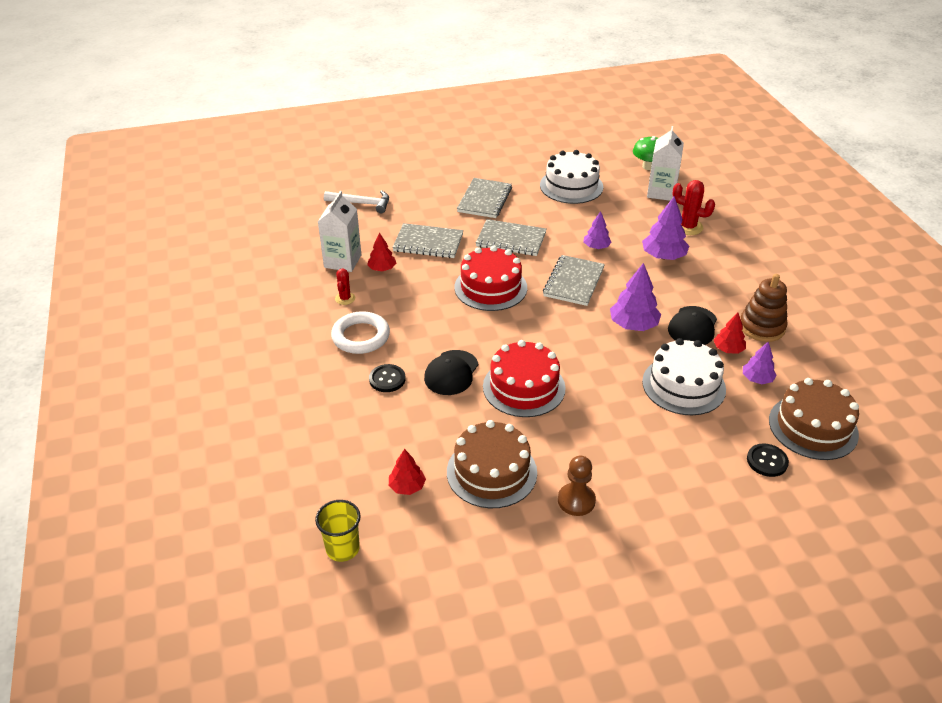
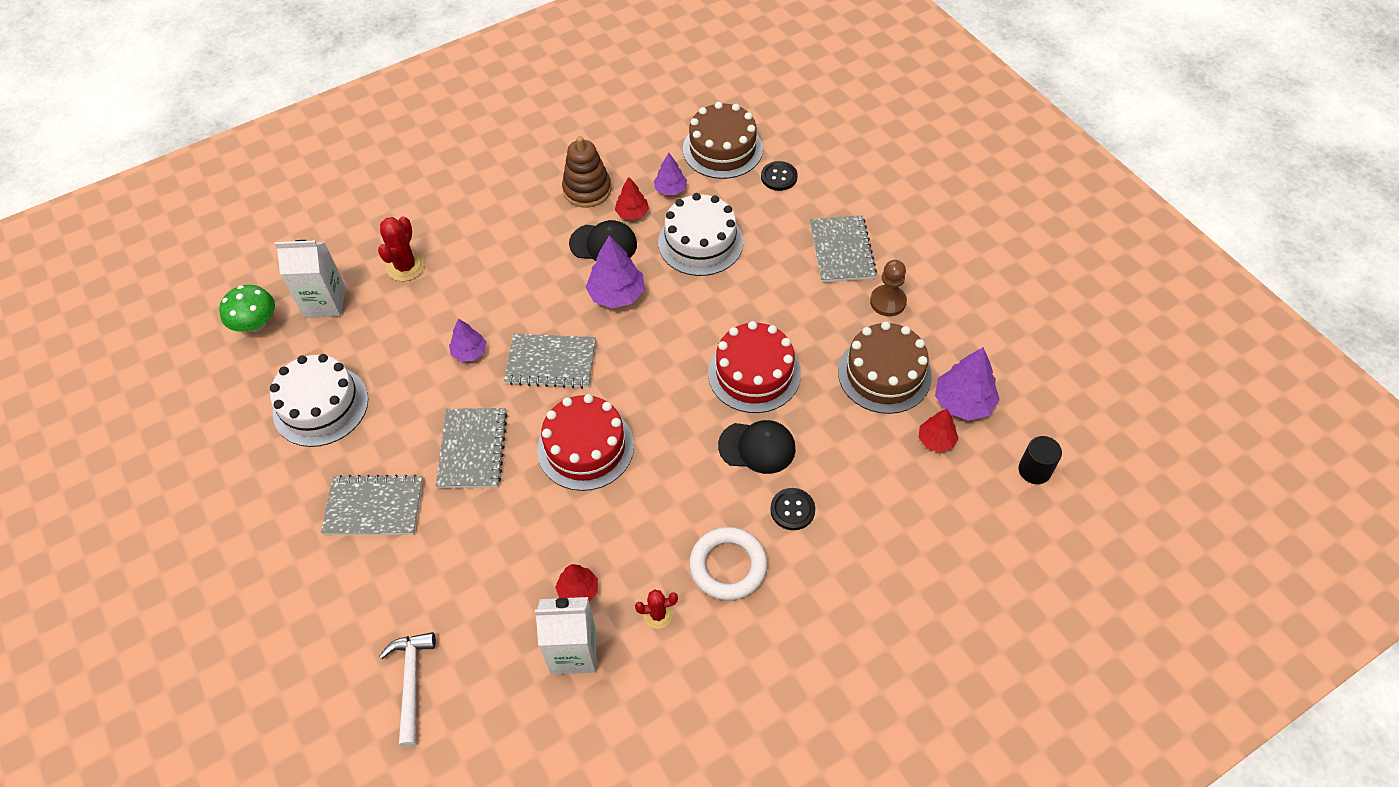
camera: 105 degrees left, 15 degrees up
yellow cup [315,500,361,562] -> black cylinder [1018,436,1062,484]
grey notebook [392,223,464,258] -> grey notebook moved to [810,215,877,283]
purple tree [642,196,689,260] -> purple tree moved to [935,347,1000,421]

